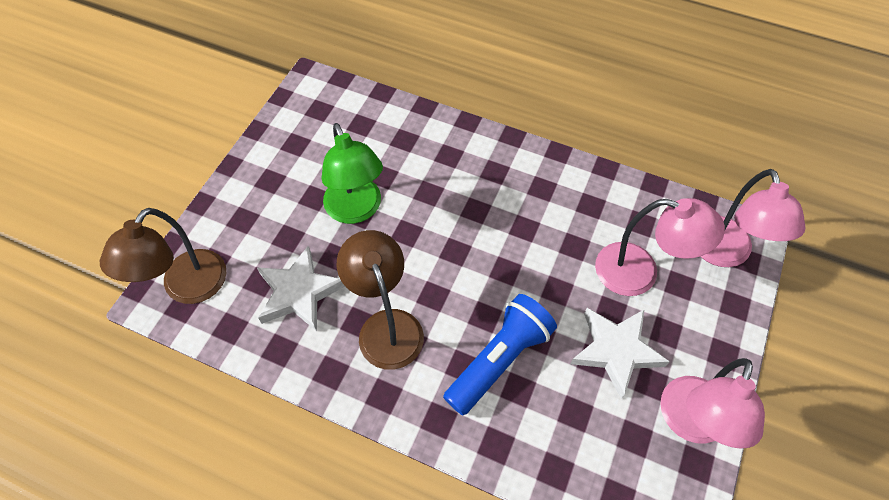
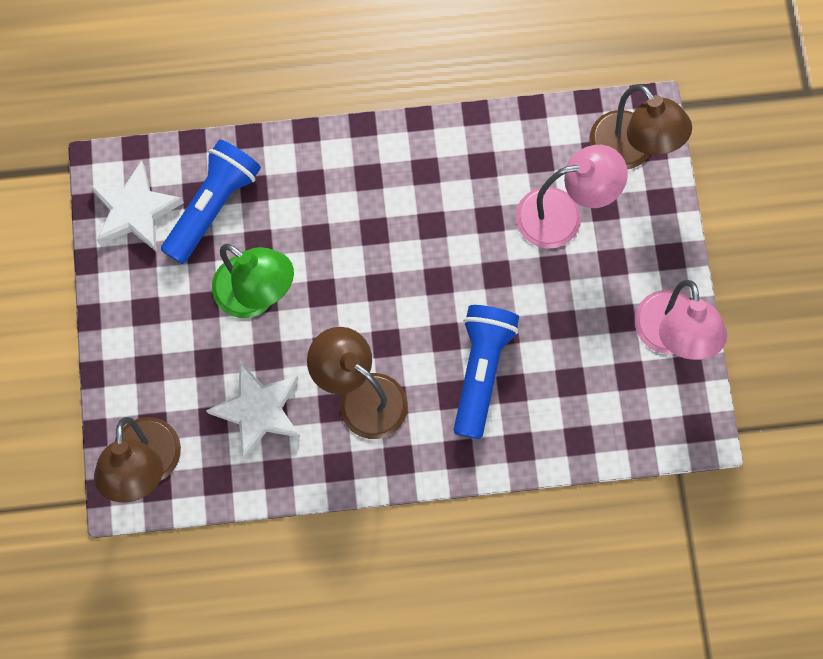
camera: 30 degrees left, 15 degrees up
white star [571,308,670,399] -> white star moved to [90,160,184,252]
pink lamp [700,169,806,267] -> brown lamp [590,85,692,169]
none -> blue flashlight [161,139,261,264]

